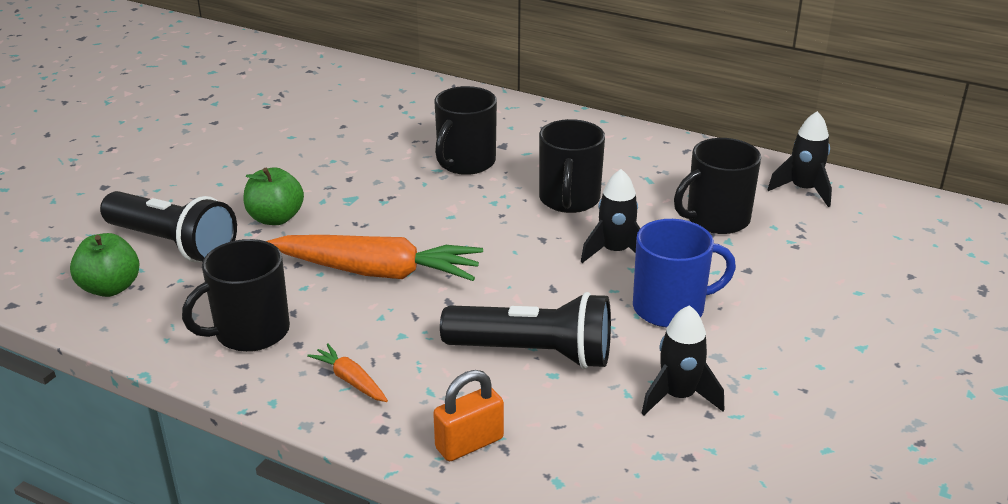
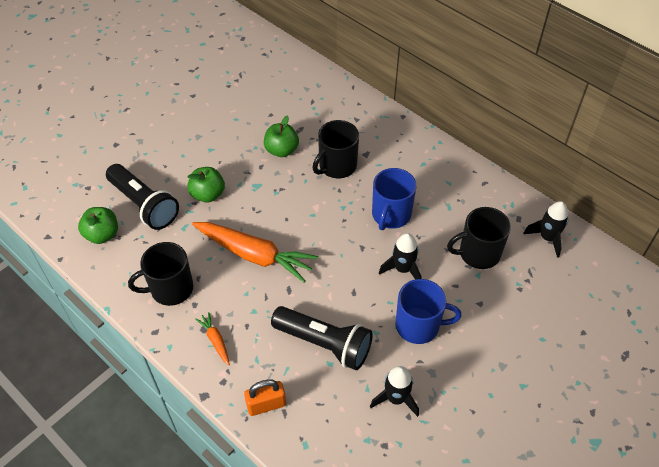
camera: 15 degrees right, 20 degrees up
black mug [539,119,605,213] -> blue mug [372,168,416,230]
none -> green apple [264,116,299,157]

